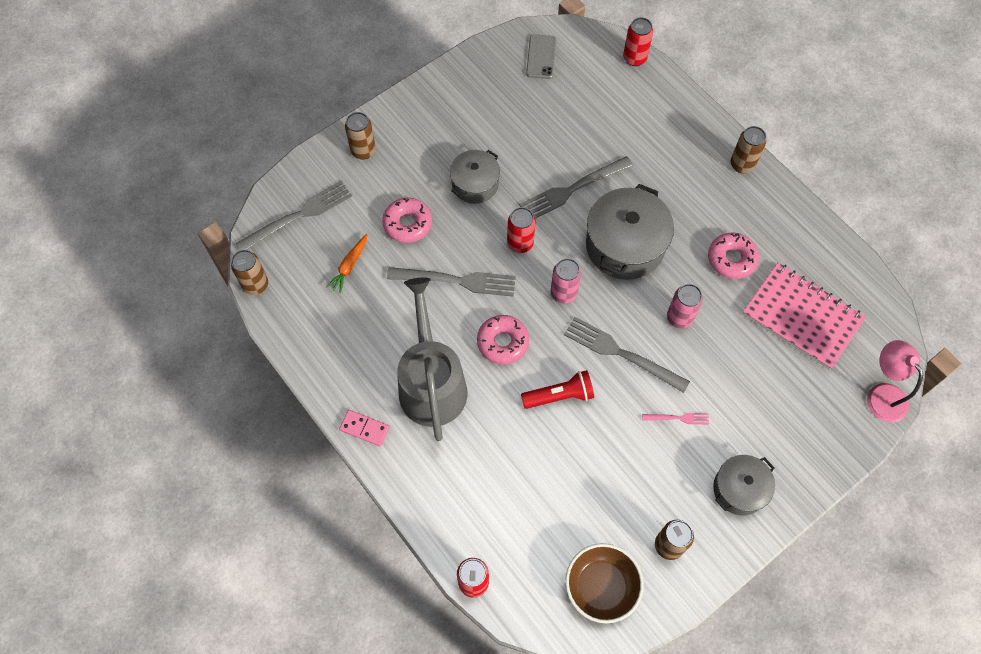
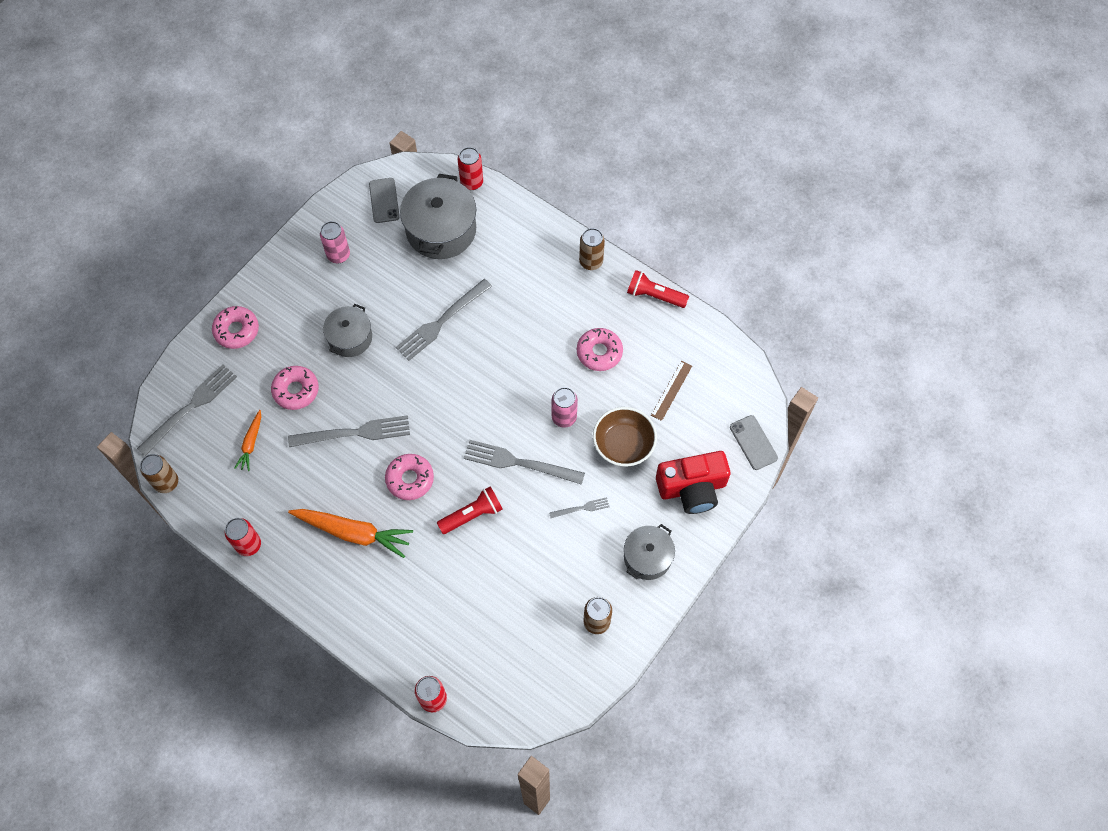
camera: 15 degrees left, 0 degrees up
pink domino [339,410,390,446] -> none
brown can [345,112,376,159] -> pink donut [212,306,259,349]
grey watering can [397,277,468,441] -> orange carrot [288,509,413,558]
red can [507,207,536,253] -> red can moved to [225,518,261,556]
pink can [551,258,581,304] -> pink can moved to [320,221,350,263]
brown bowl [565,543,644,623] -> brown bowl moved to [593,407,657,466]
grey pot [586,184,674,280] -> grey pot moved to [400,174,476,259]
pink fork [642,413,709,424] -> grey fork [549,497,610,518]
pink notebook [743,263,866,370] -> brown ruler [651,361,692,421]
pink lamp [867,340,923,422] -> grey phone [730,415,778,470]
none -> red flashlight [627,270,689,308]
none -> red camera [656,451,731,514]

